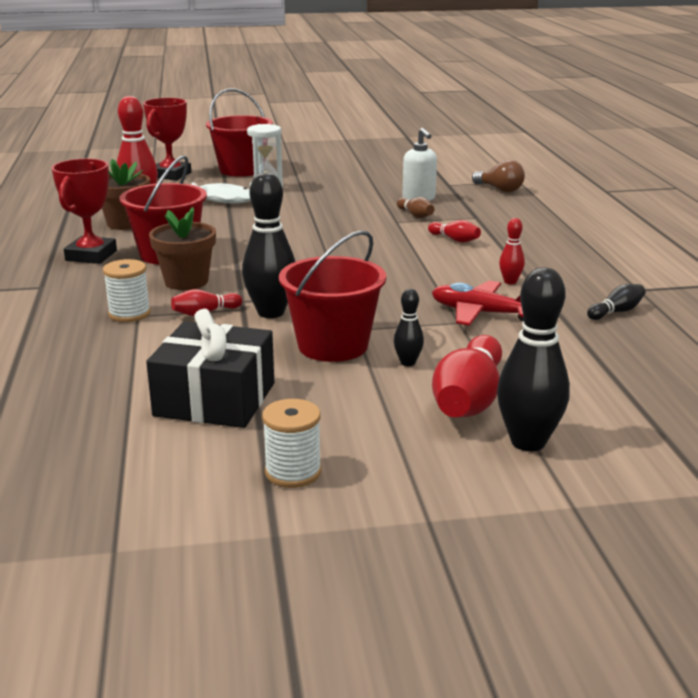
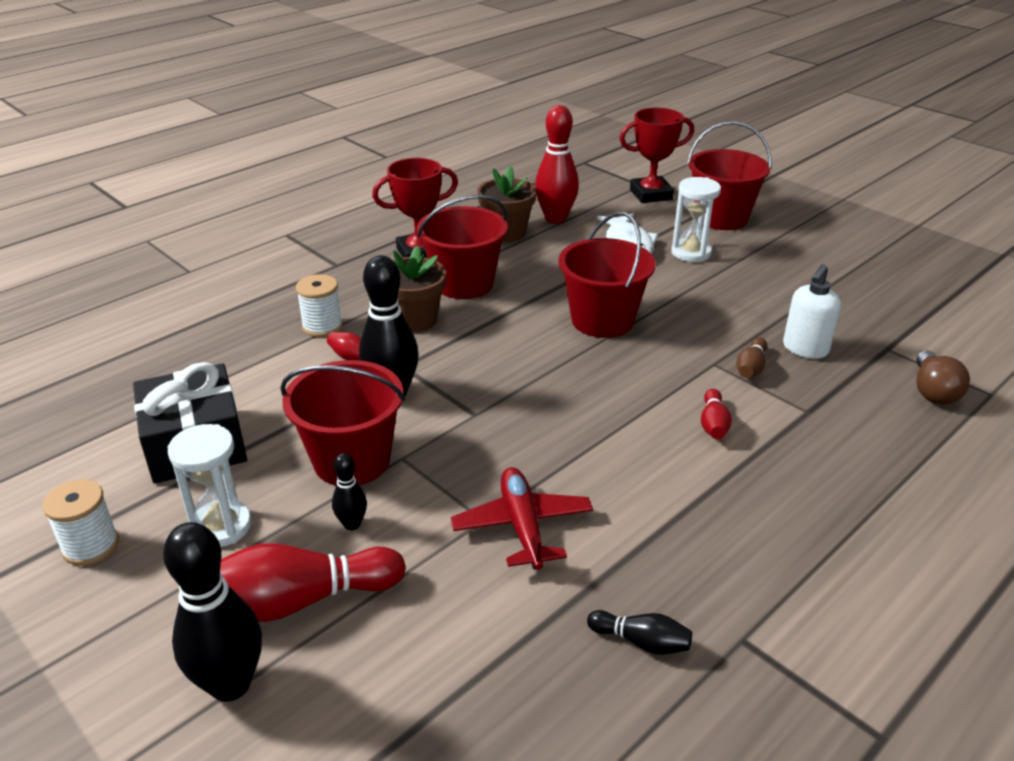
camera: 55 degrees right, 10 degrees up
red bowling pin [499,218,525,284] -> none
none -> white hourglass [167,424,252,547]
none -> red bucket [558,212,656,338]

